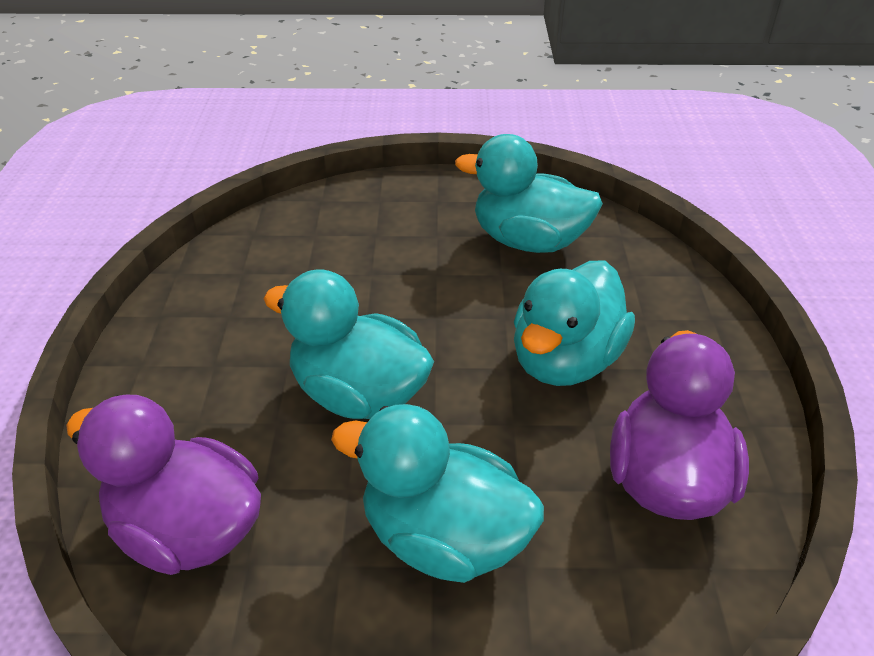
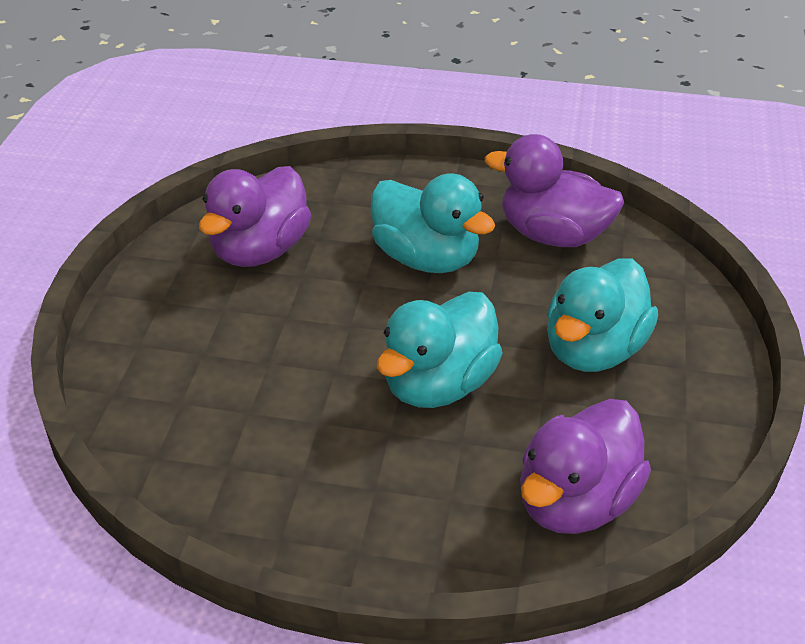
camera: 80 degrees left, 0 degrees up
turquoise duck [455,134,603,253] -> purple duck [199,166,311,267]

